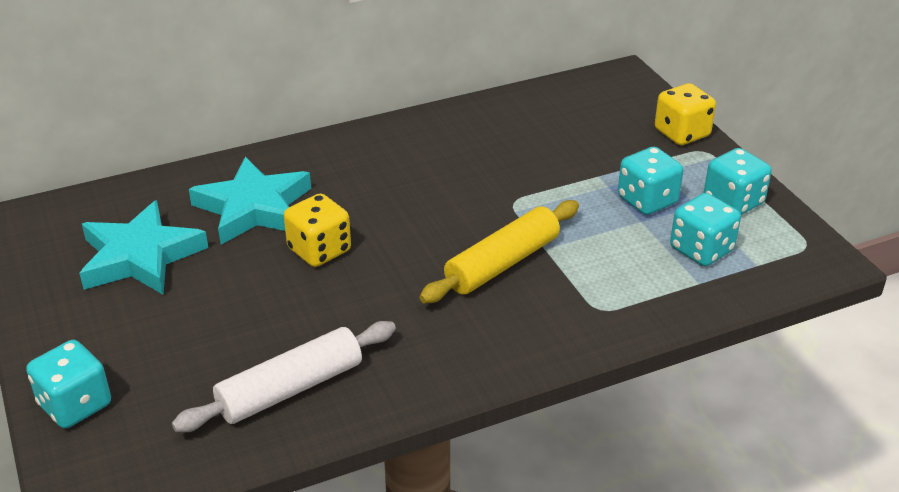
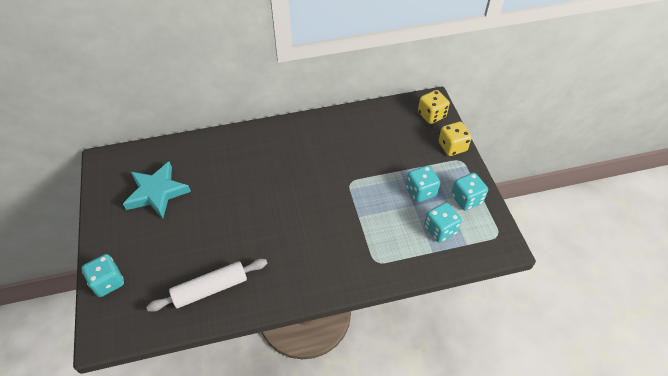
camera: 10 degrees right, 15 degrees up
turquoise star [189,157,311,245] -> none
yellow dice [284,193,351,267] -> yellow dice moved to [418,90,450,124]
yellow rolling pin [419,200,579,303] -> none

